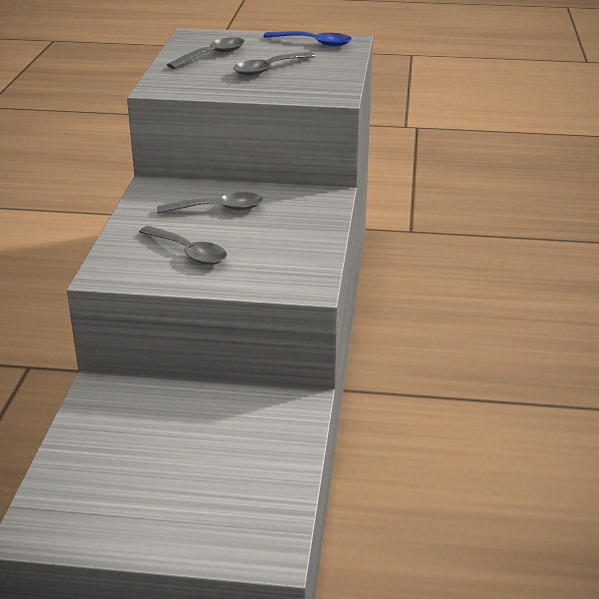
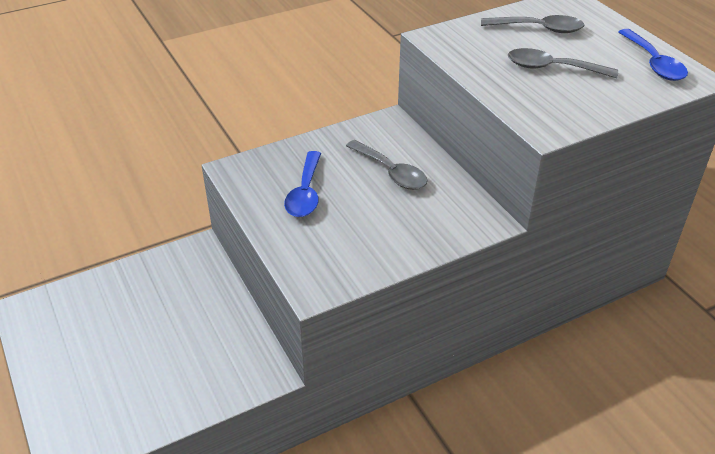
camera: 55 degrees right, 10 degrees up
grey spoon [139,226,227,265] -> blue spoon [284,151,321,217]

